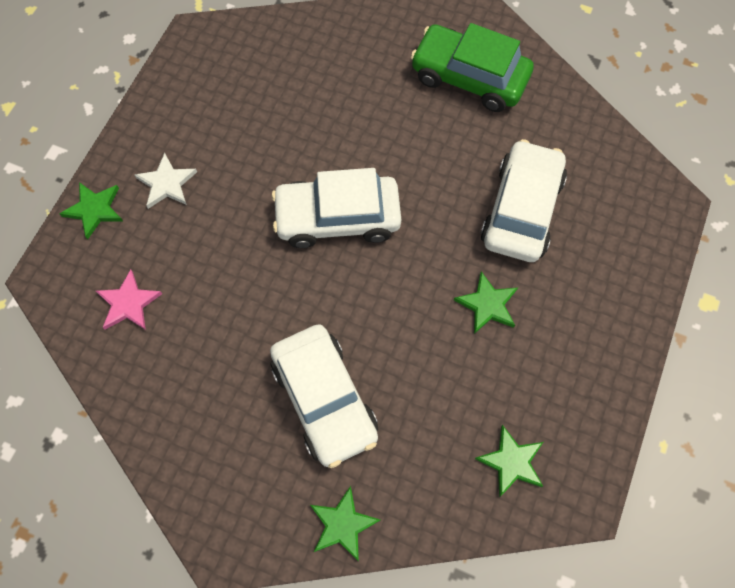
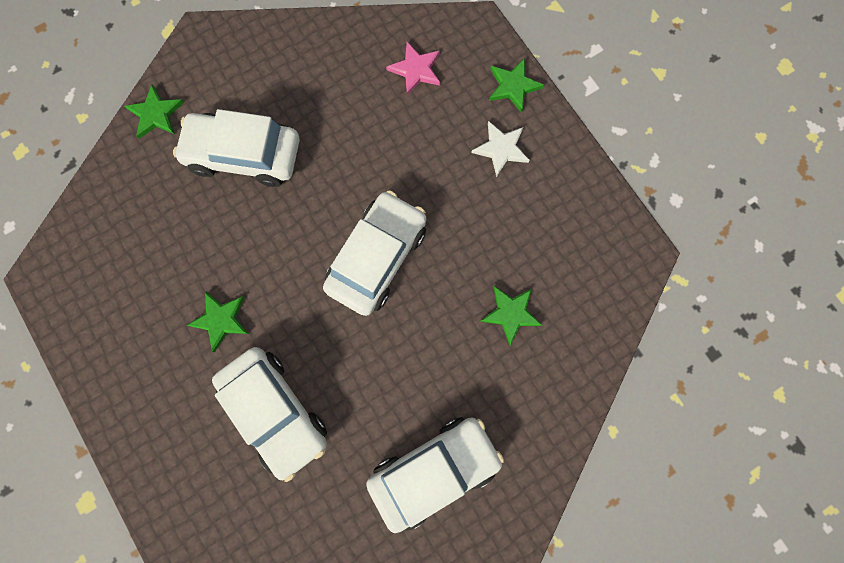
camera: 125 degrees right, 10 degrees up
green car [411,23,534,112] -> white car [366,417,504,533]
green star [475,425,543,497] -> green star moved to [481,286,542,346]

